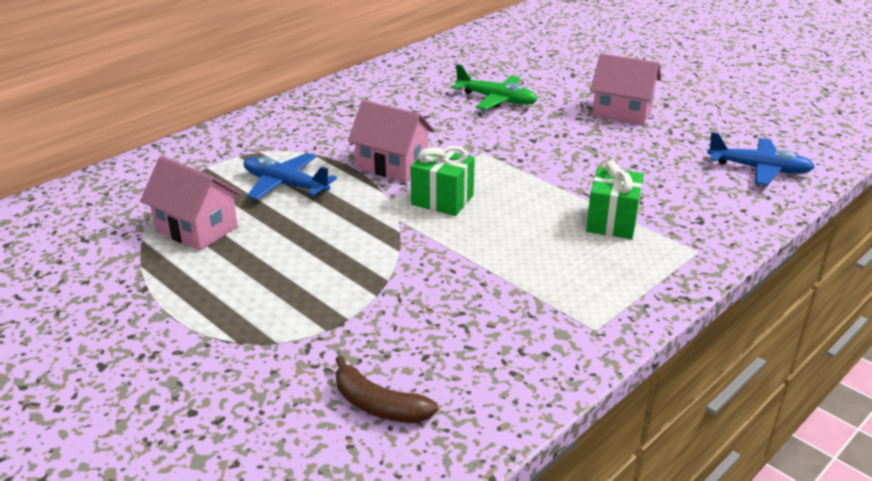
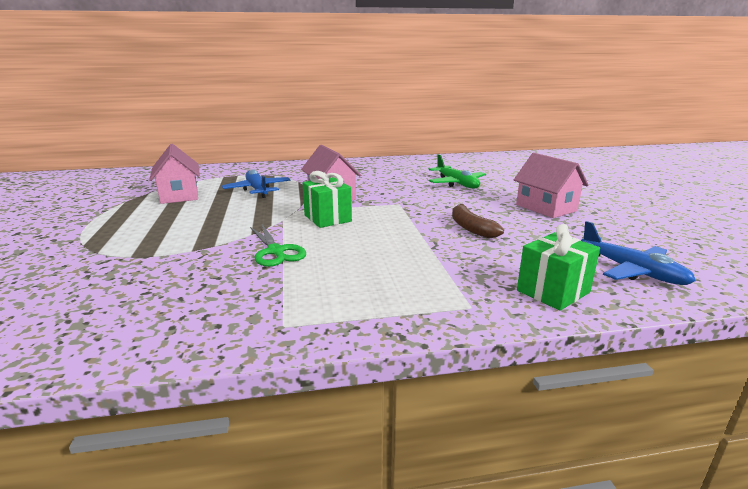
camera: 35 degrees right, 10 degrees down
brown banana [335,355,438,423] -> brown banana moved to [452,204,504,238]
green gift [586,160,644,239] -> green gift moved to [517,224,600,311]
none -> green scissors [250,225,306,267]

